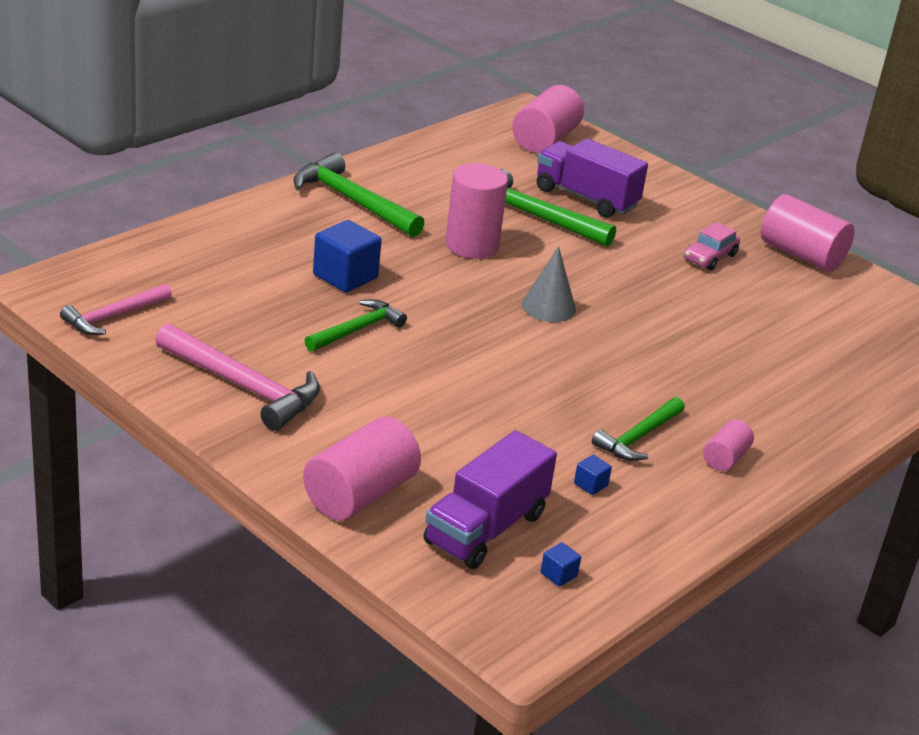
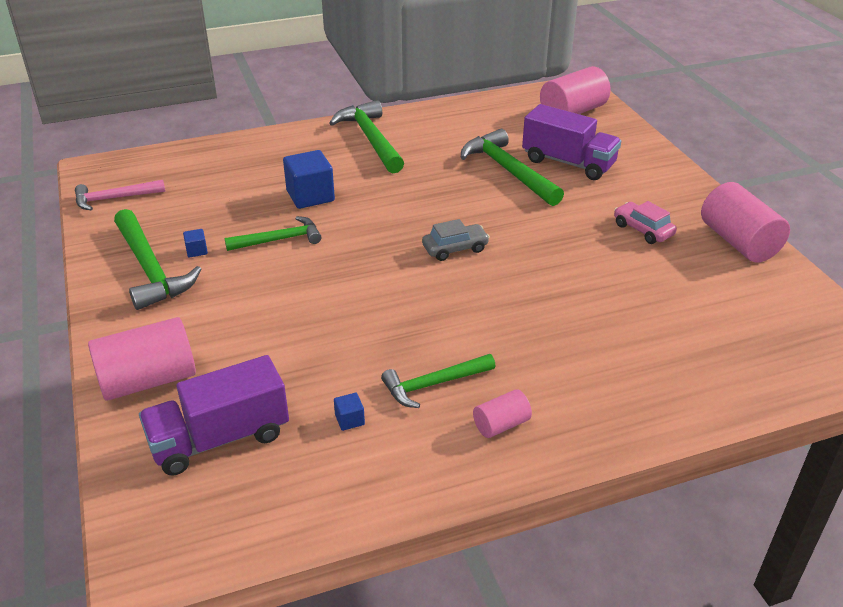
camera: 30 degrees right, 5 degrees up
pink hammer [155,323,320,431] -> green hammer [114,209,202,310]
pink cylinder [445,163,508,259] -> none
grey cone [522,246,576,322] -> grey car [422,219,490,261]
purple truck [537,139,648,218] -> purple truck turned 150 degrees clockwise [522,104,621,180]
blue cube [540,542,581,587] -> blue cube moved to [183,229,208,258]
pink car [684,222,740,270] -> pink car turned 75 degrees clockwise [614,201,677,244]

